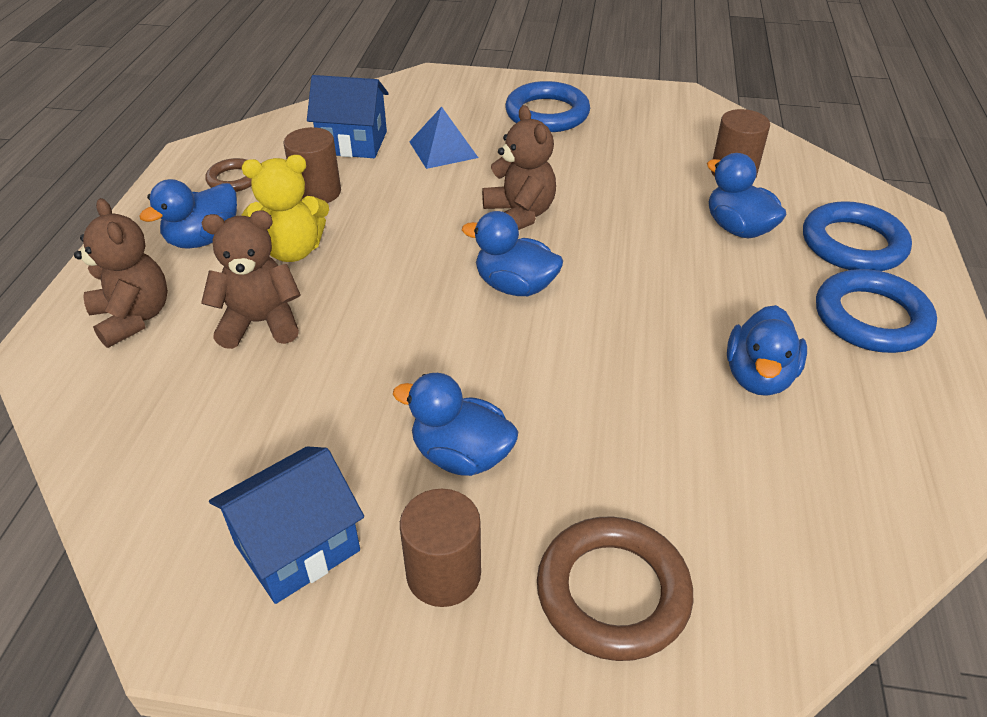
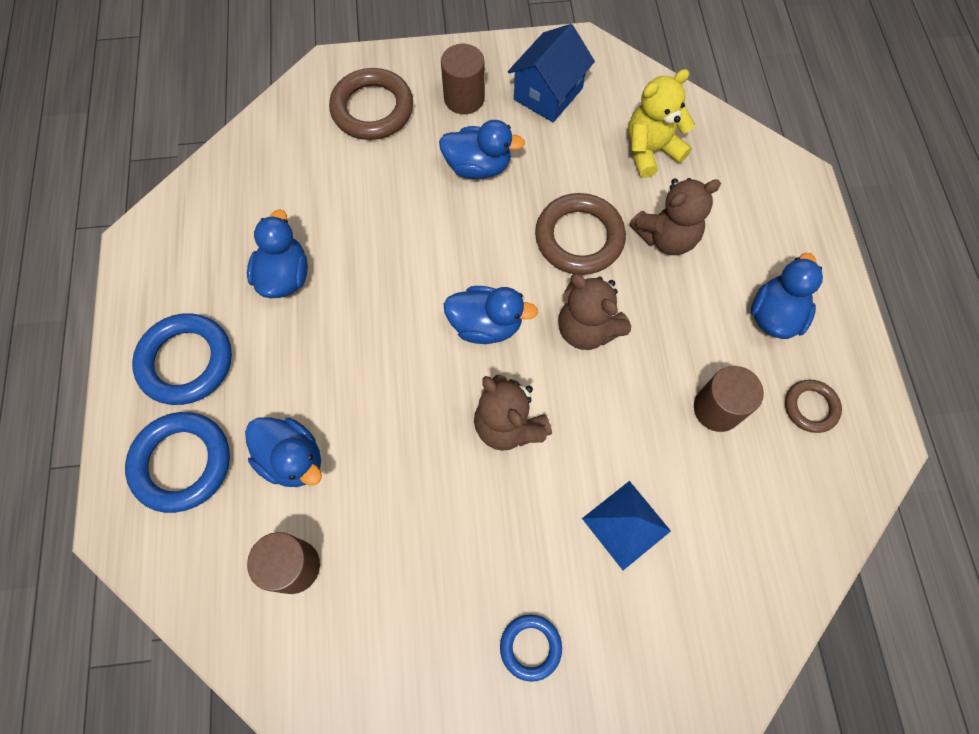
camera: 165 degrees right, 25 degrees up
brown teddy bear [74,198,168,348] -> brown teddy bear moved to [558,274,631,350]
yellow teddy bear [242,155,329,262] -> yellow teddy bear moved to [628,69,695,178]
blue house [307,75,388,158] -> none
blue ring [505,81,590,132] -> blue ring [500,615,562,682], size x0.56
none -> brown ring [535,193,626,275]

